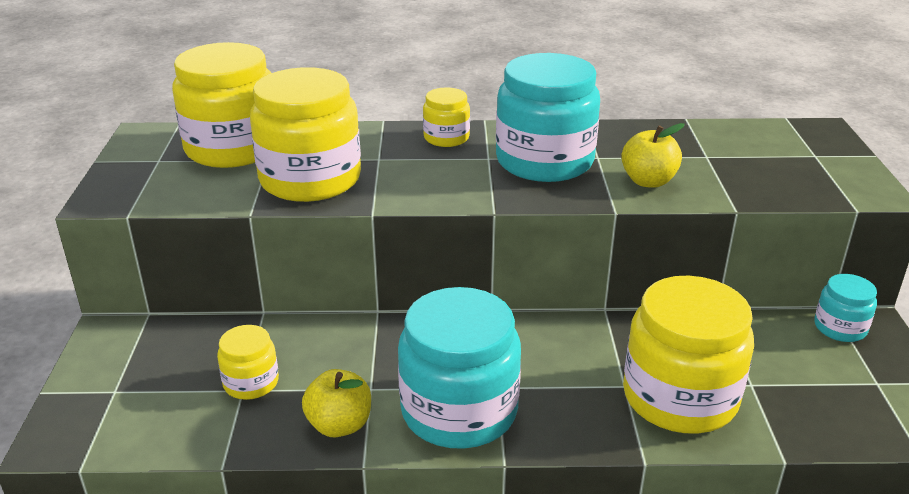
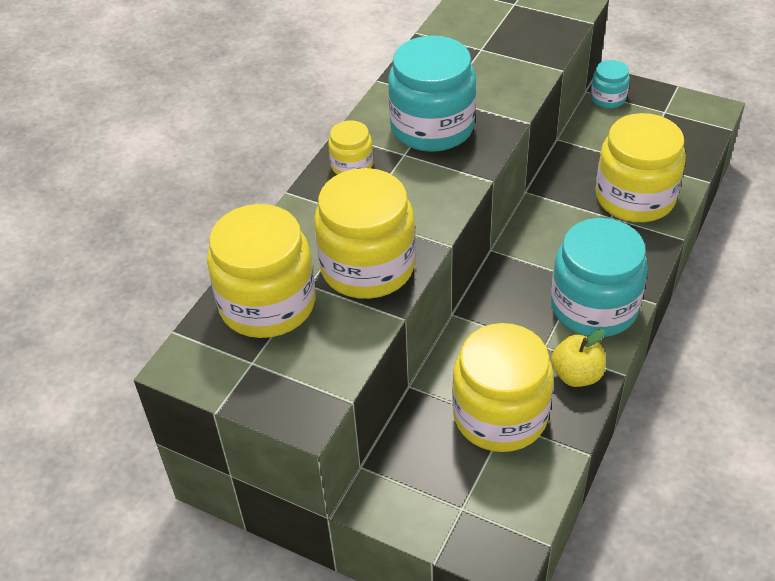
camera: 60 degrees left, 15 degrees up
yellow jar [217,325,279,400] -> yellow jar [452,323,554,452], size x2.03
yellow apple [621,123,685,188] -> none

